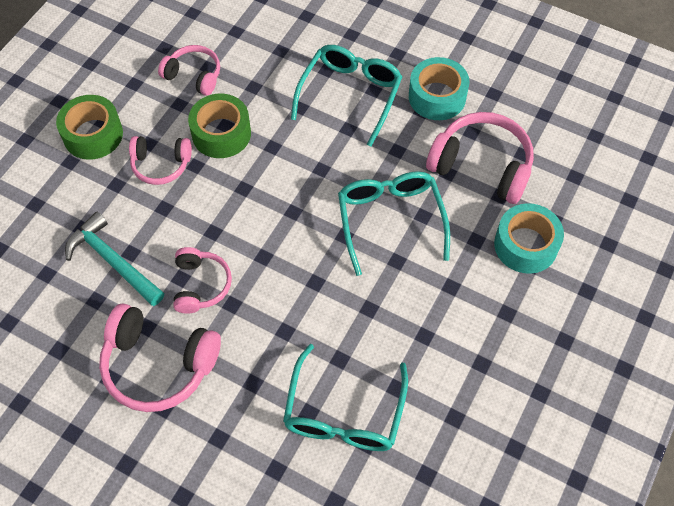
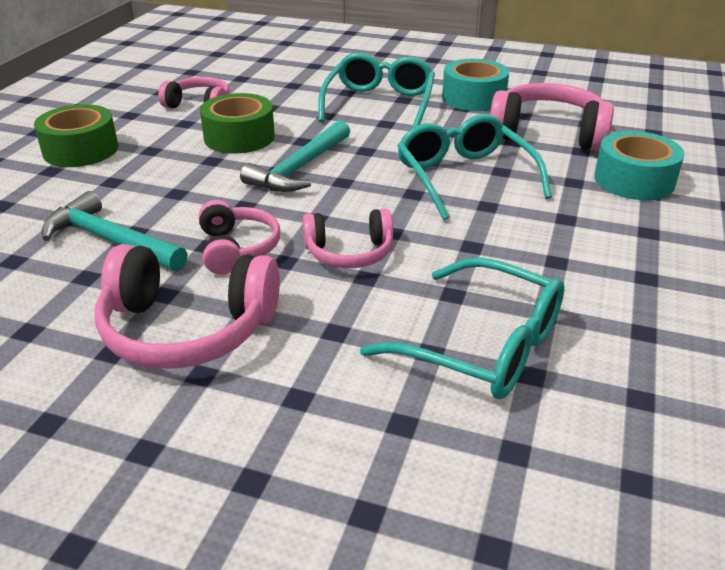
camera: 10 degrees left, 25 degrees down
pink headphones [129,136,192,185] -> pink headphones moved to [303,208,393,268]
turquoise glasses [283,344,408,451] -> turquoise glasses turned 60 degrees counterclockwise [360,257,565,399]
none -> turquoise hammer [240,120,350,192]

